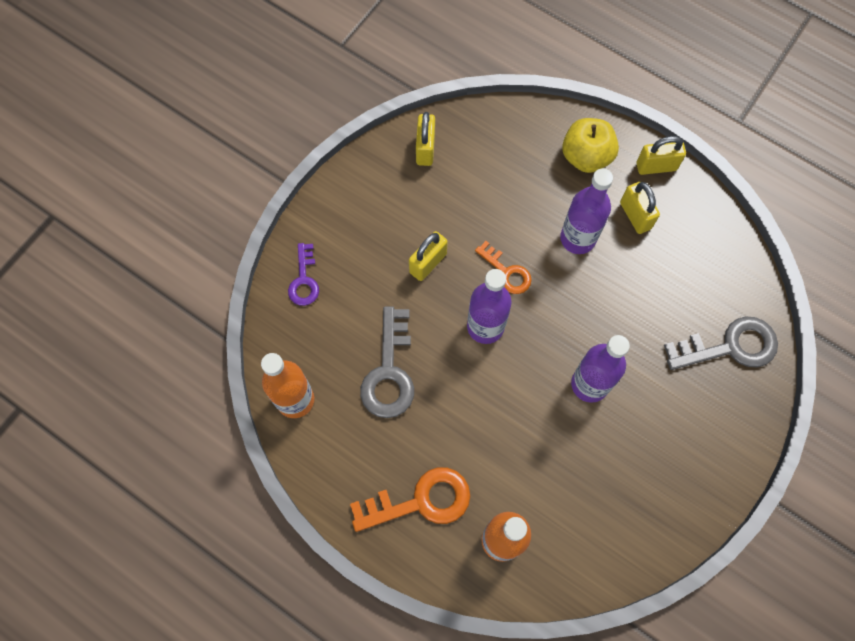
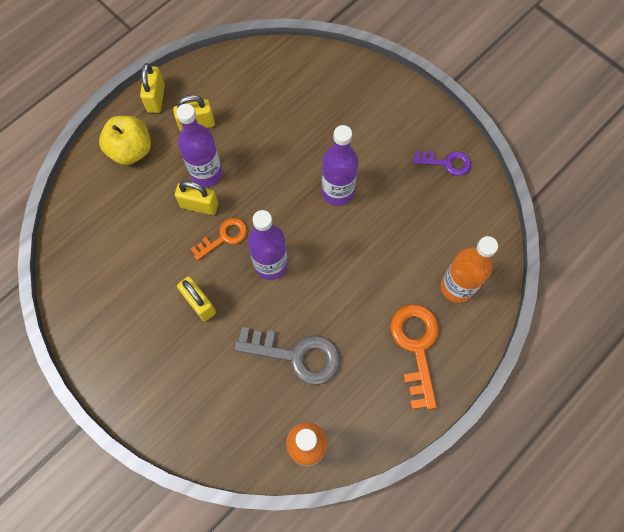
camera: 80 degrees left, 0 degrees up
purple key [288,243,319,306] -> purple key moved to [413,151,471,176]
yellow padlock [416,112,435,166] -> yellow padlock moved to [175,181,218,215]
grey key [664,316,778,370] -> none

